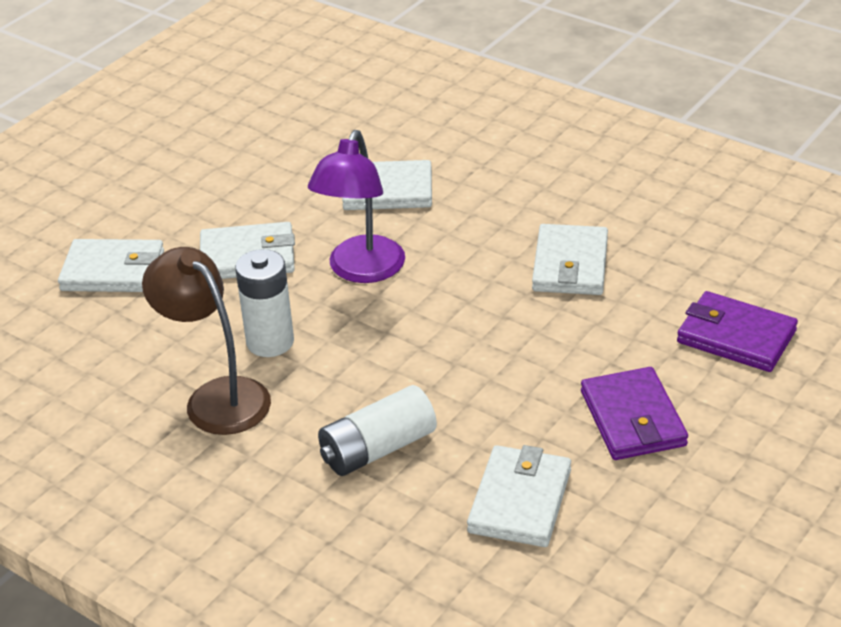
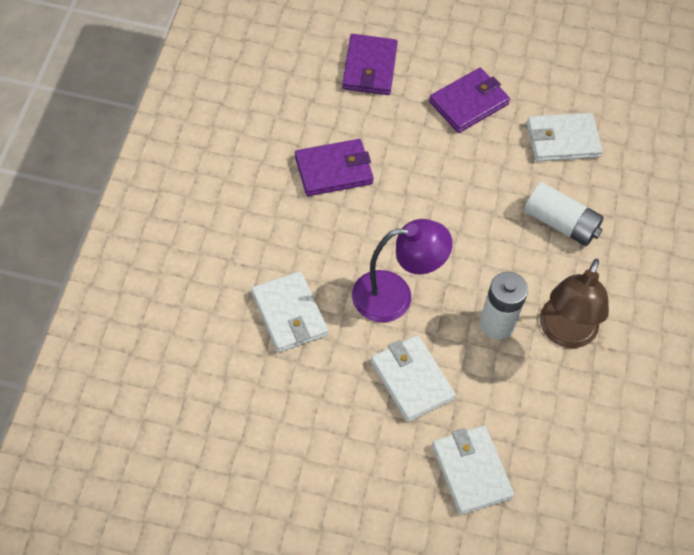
camera: 120 degrees left, 20 degrees up
white wallet [532,224,608,295] -> purple wallet [295,139,374,196]

